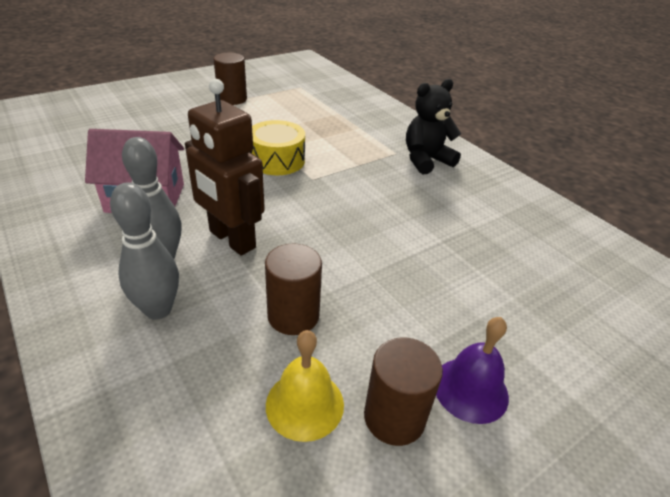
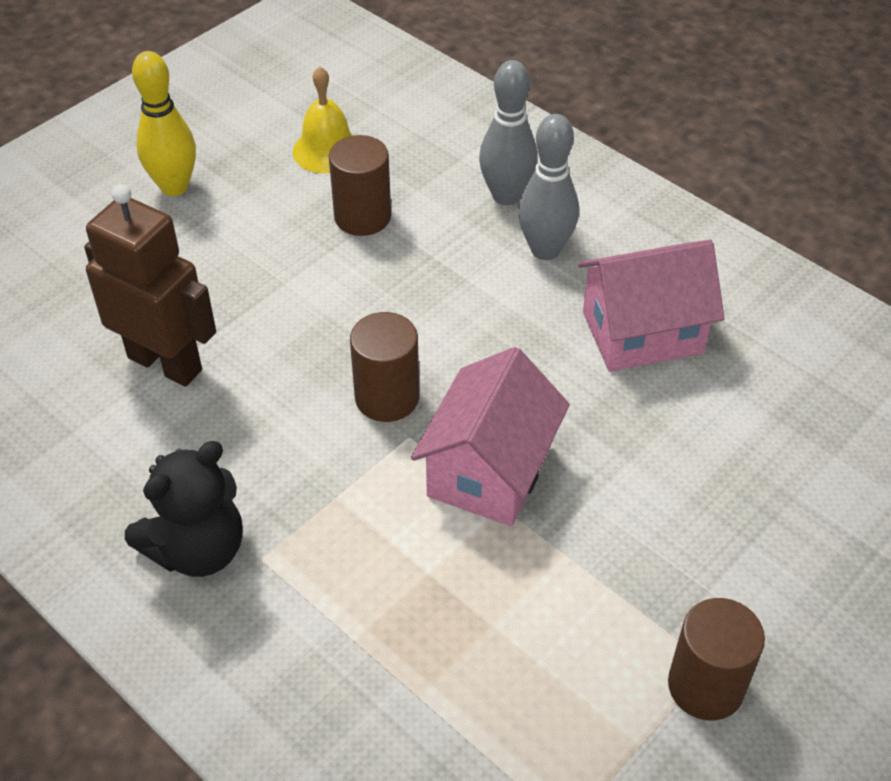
camera: 170 degrees right, 10 degrees up
brown robot [185,79,265,256] -> brown robot moved to [84,184,216,387]
yellow drum [250,120,305,175] -> pink house [411,347,570,526]
brown cylinder [364,337,443,446] -> brown cylinder moved to [350,312,419,422]
purple bell [436,317,509,424] -> yellow bowling pin [132,51,196,196]

